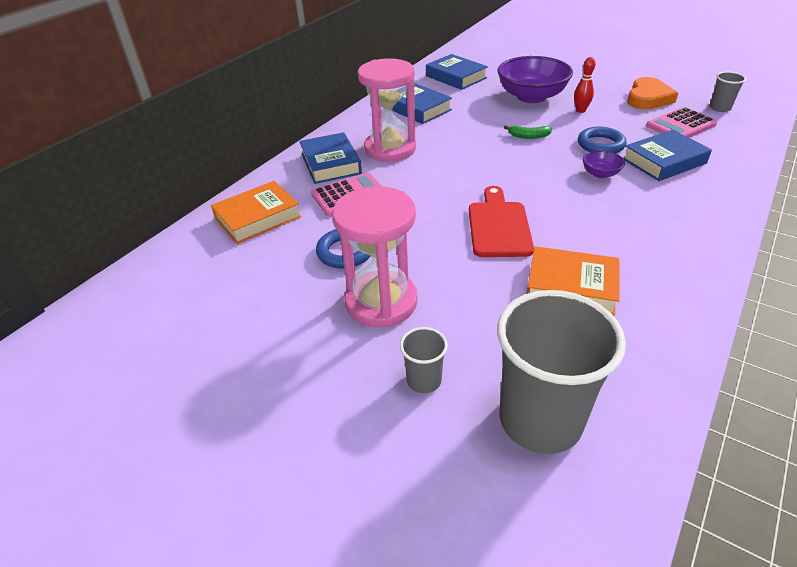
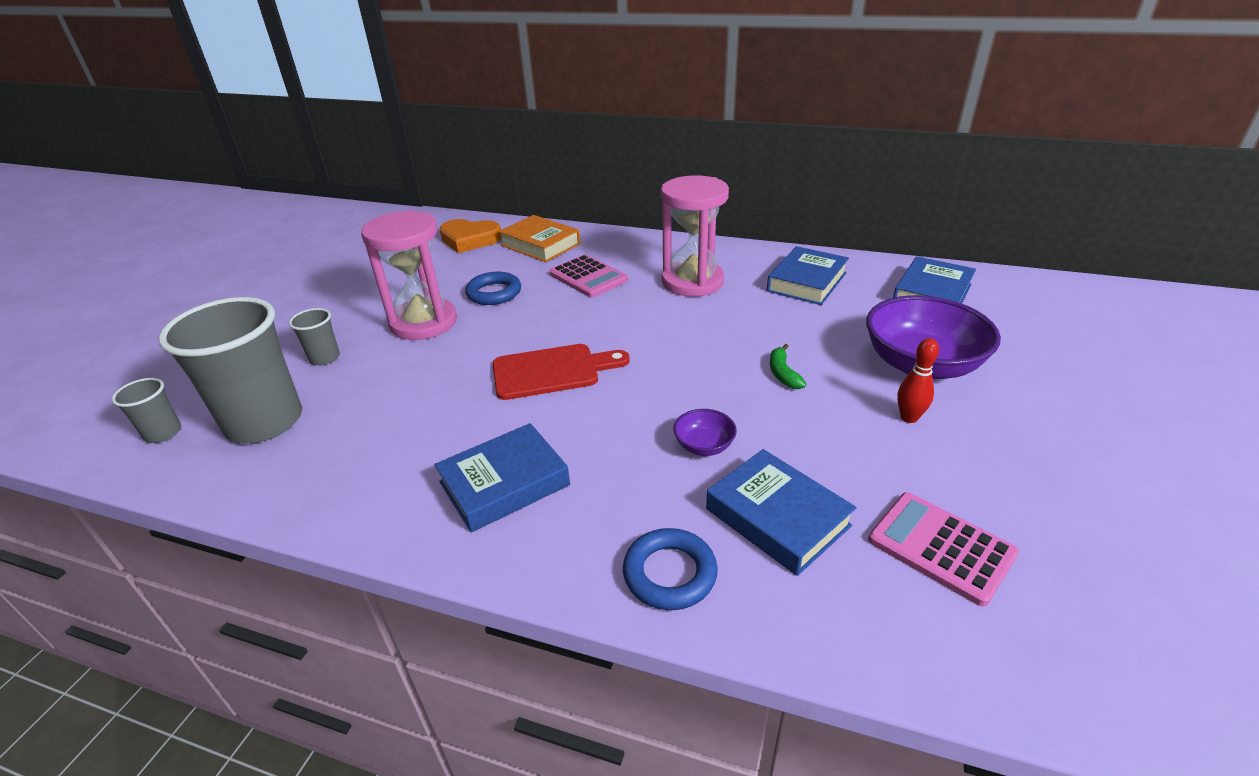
camera: 75 degrees right, 5 degrees down
blue book [299,132,362,184] -> blue book moved to [434,423,570,532]
orange book [527,246,620,316] -> none
blue ring [578,127,627,153] -> blue ring moved to [623,528,718,610]
orange heart [627,77,678,110] -> orange heart moved to [439,219,502,253]
grey cup [709,72,746,112] -> grey cup moved to [112,378,181,443]

